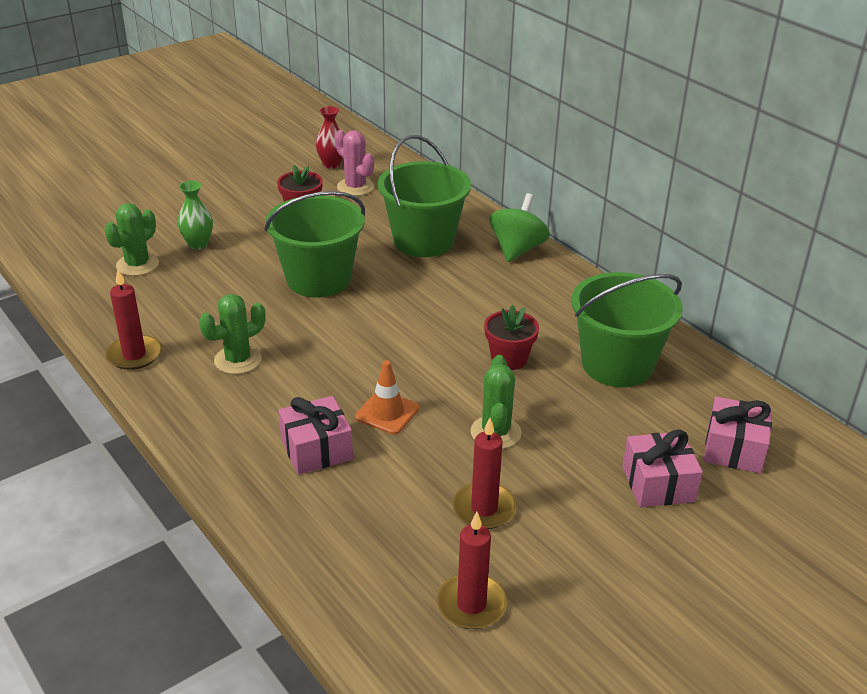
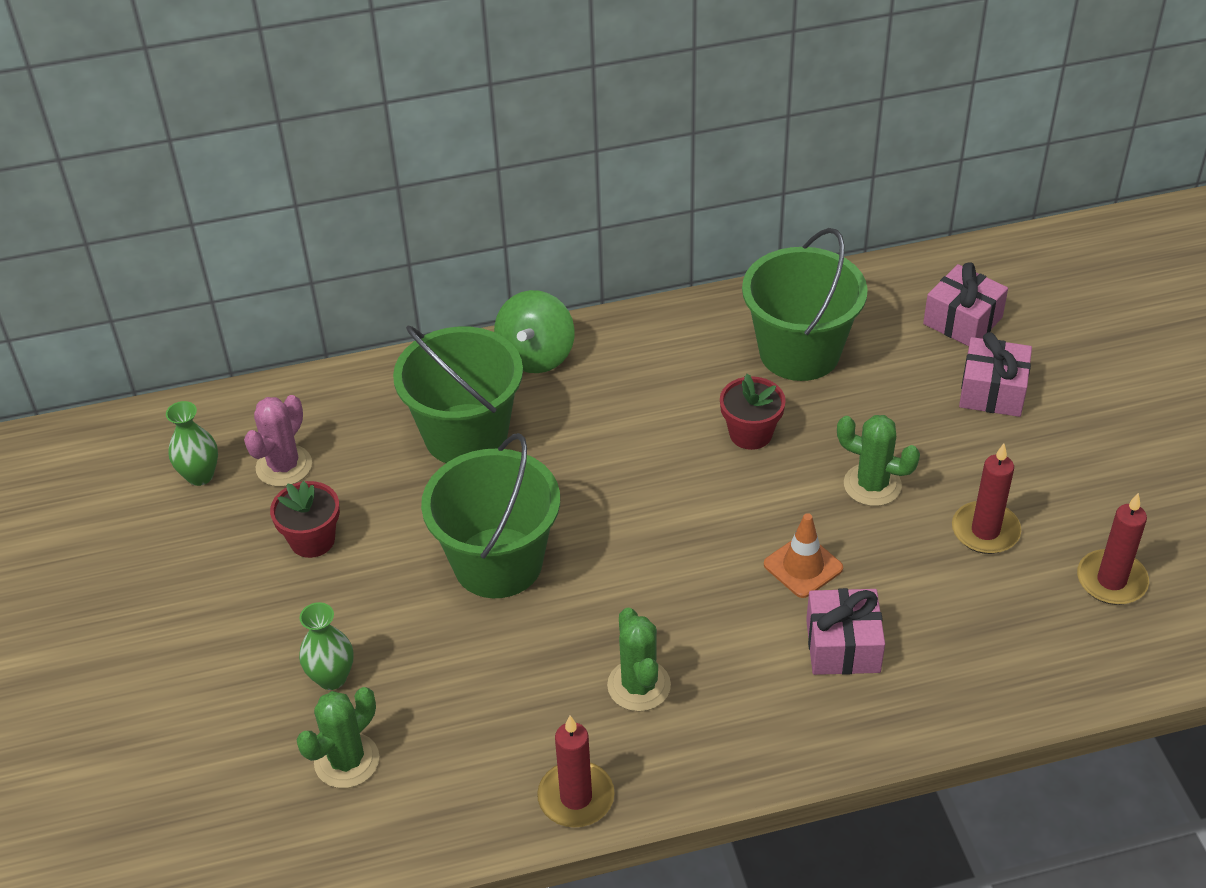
camera: 65 degrees left, 10 degrees up
green cactus [104,203,159,276] -> green cactus turned 75 degrees clockwise [297,687,379,788]
red vase [315,106,343,169] -> green vase [166,401,218,486]
pink cactus [335,130,374,196] -> pink cactus turned 45 degrees counterclockwise [244,395,312,487]
green spinning top [489,193,550,262] -> green spinning top turned 120 degrees counterclockwise [494,290,575,373]

